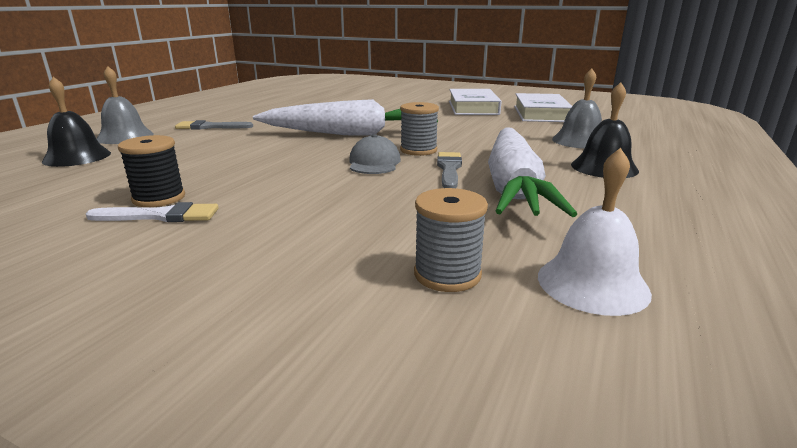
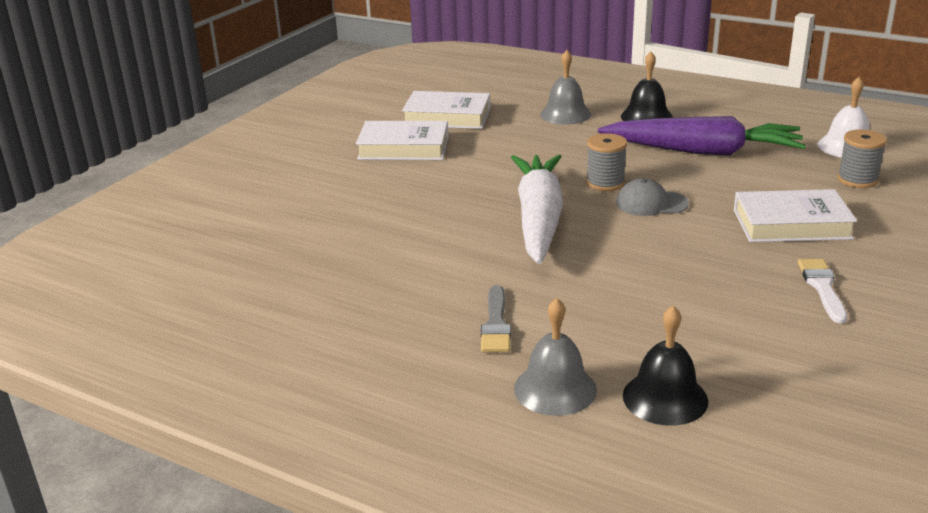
camera: 85 degrees left, 5 degrees up
black spool [118,135,185,207] -> none
grey brush [437,152,462,188] -> none
white carrot [488,128,577,217] -> purple carrot [598,116,806,156]
none -> white book [734,189,857,242]

